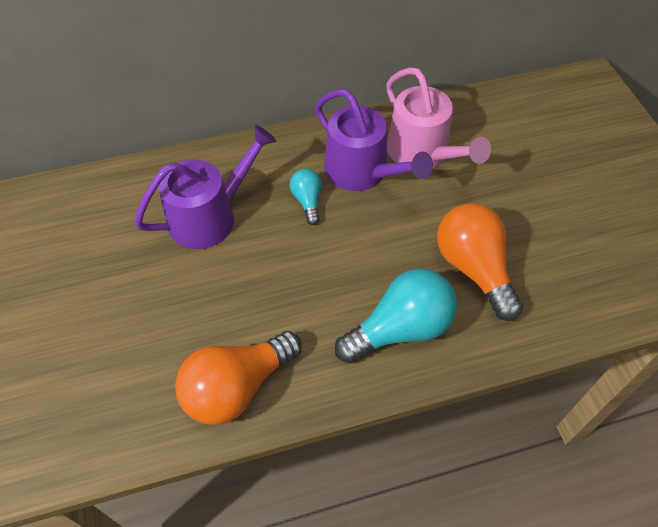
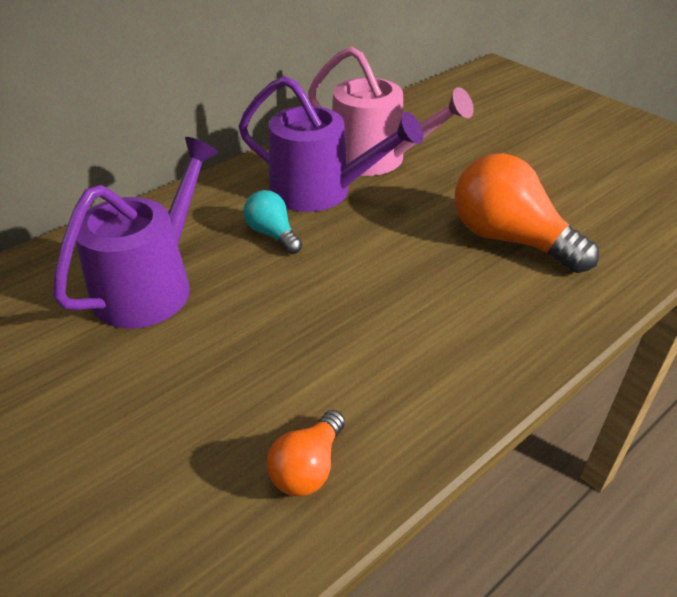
camera: 25 degrees left, 15 degrees down
orange light bulb [175,331,302,425] -> orange light bulb [267,410,345,496], size x0.52
turquoise light bulb [335,269,457,364] -> none

